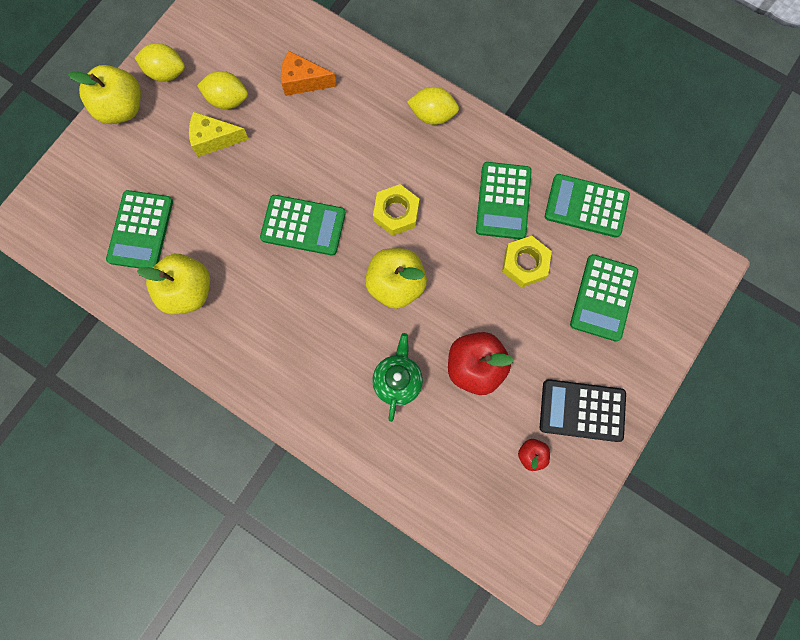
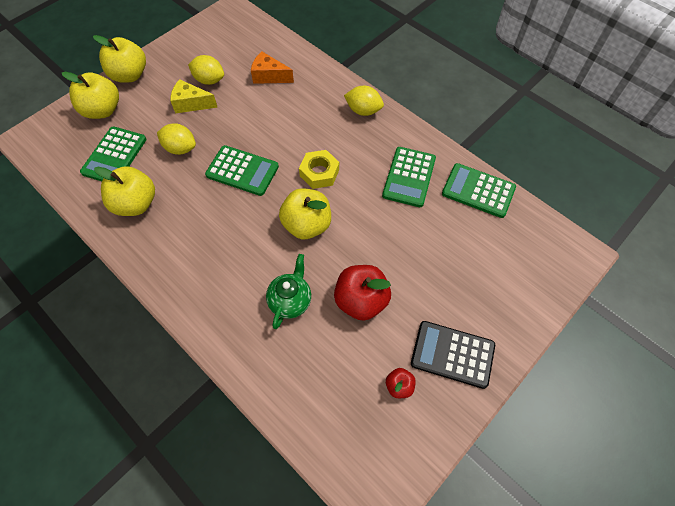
camera: 10 degrees right, 15 degrees down
yellow lemon [135,43,185,81] -> yellow lemon moved to [157,123,196,155]
yellow nut [502,236,552,288] -> none
green calculator [570,254,638,342] -> none
none -> yellow apple [62,72,119,119]

